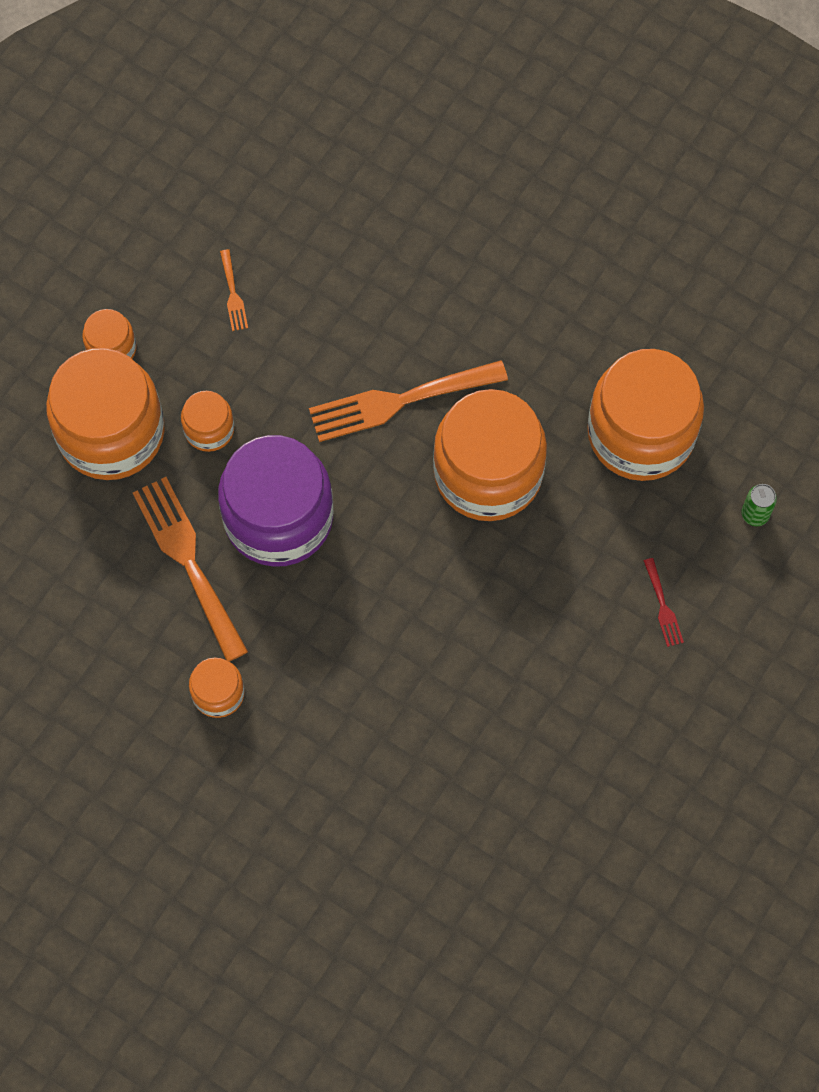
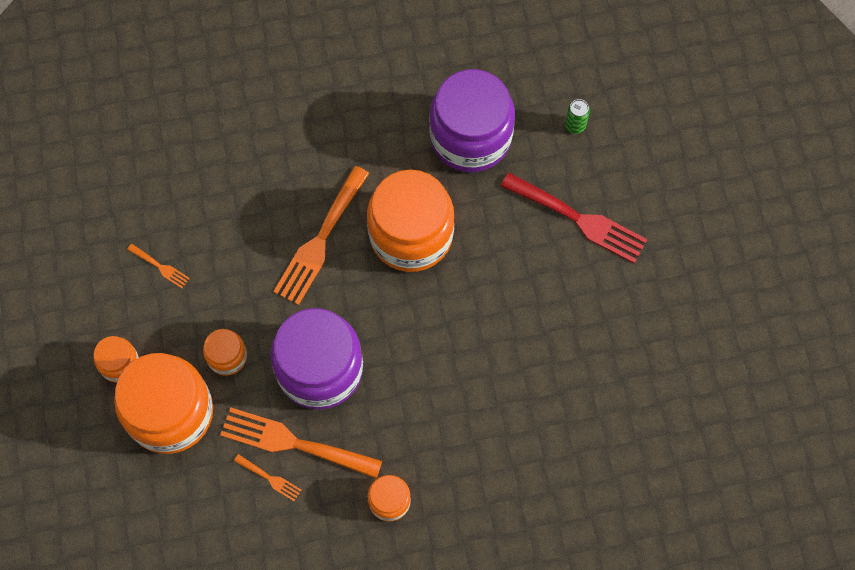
camera: 45 degrees left, 0 degrees up
orange jar [587,349,704,481] -> purple jar [429,69,515,172]
red fork [644,558,684,647] -> red fork [501,173,648,263], size x2.22
none -> orange fork [234,454,301,501]

